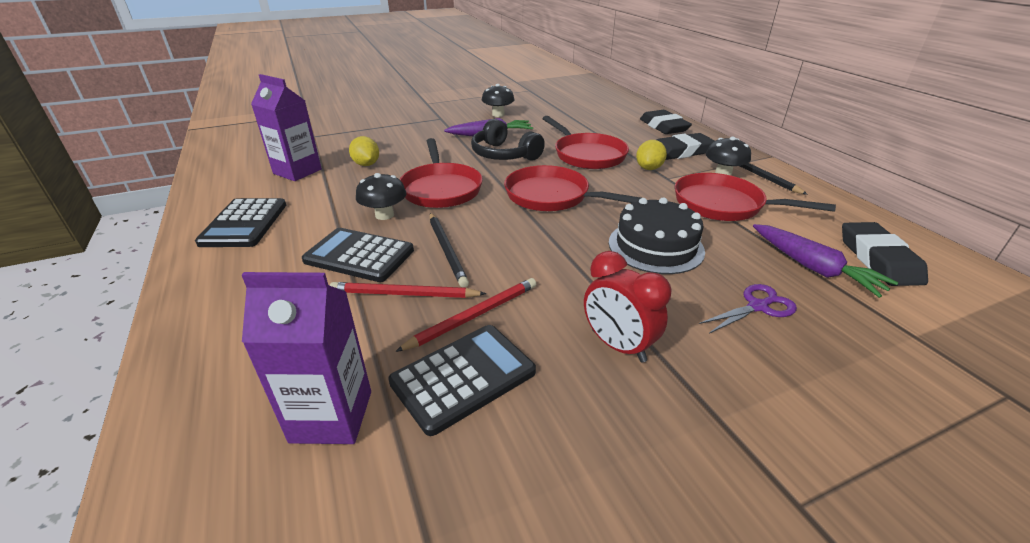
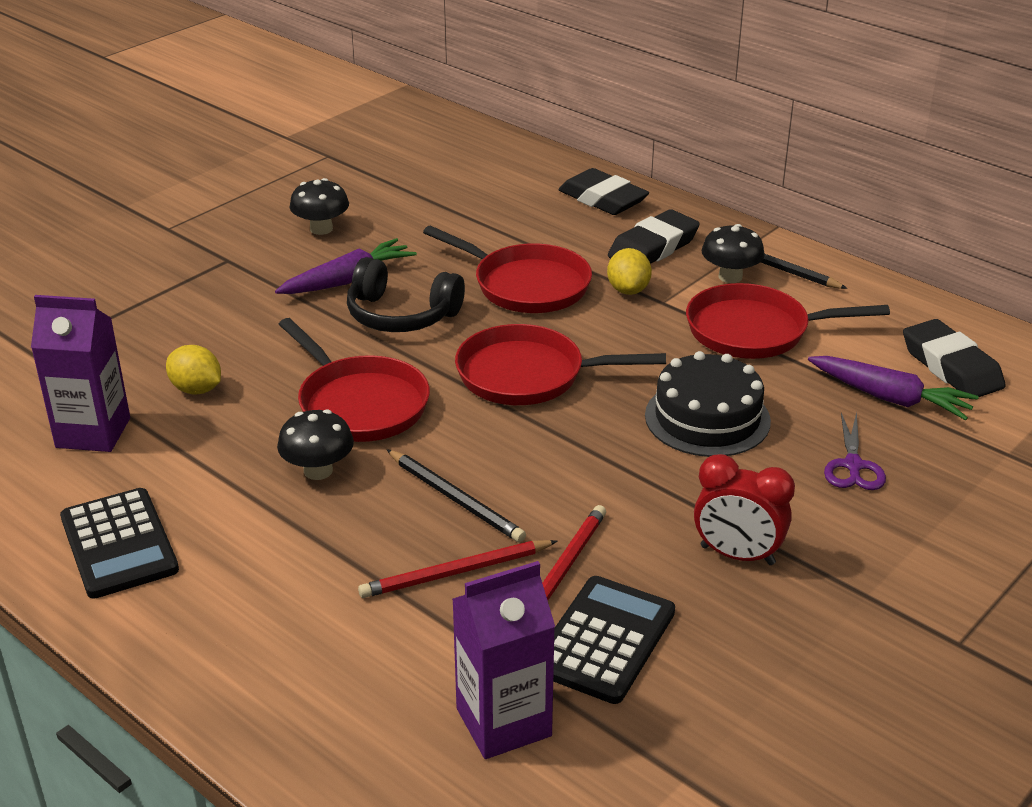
camera: 25 degrees left, 0 degrees up
black calculator [302,228,414,282] -> none
purple scissors [699,284,797,333] -> purple scissors turned 150 degrees clockwise [824,412,886,490]

